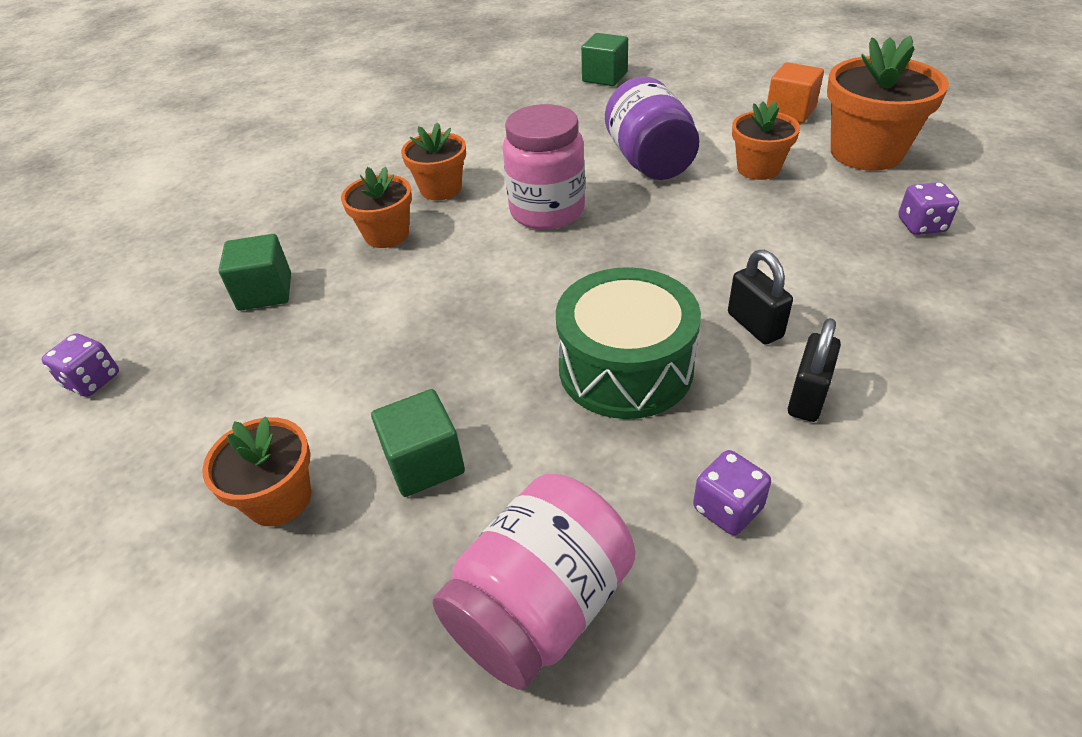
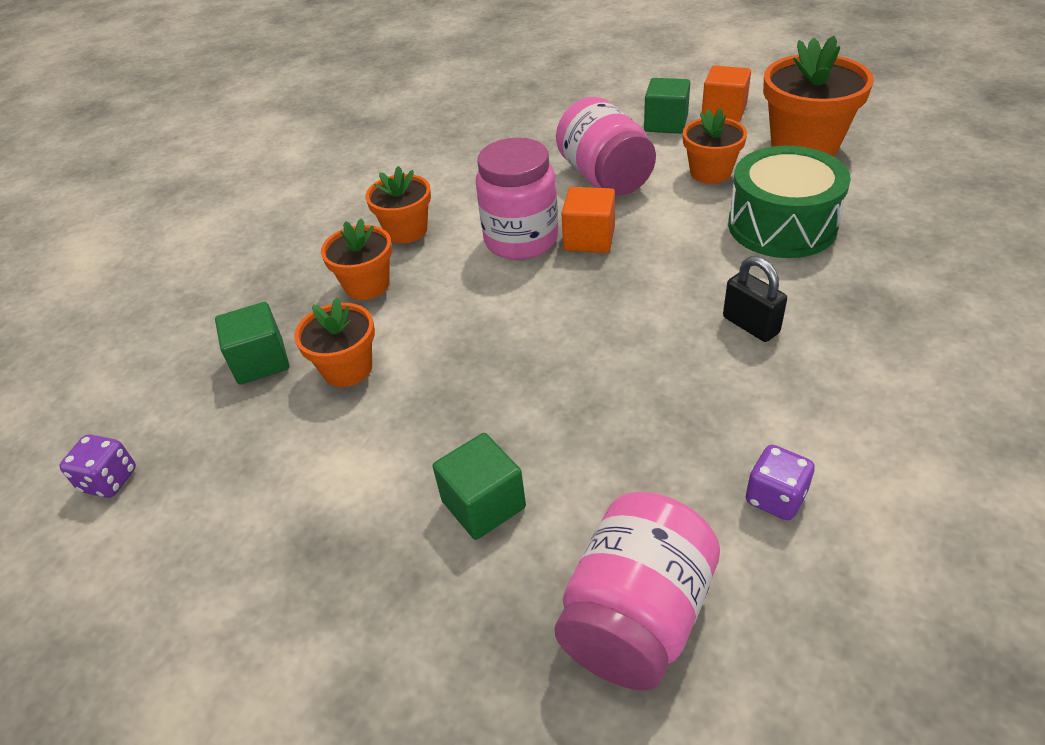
camera: 10 degrees left, 0 degrees up
orange flower pot [202,417,311,526] -> orange flower pot moved to [294,297,375,387]
green drum [556,267,701,419] -> green drum moved to [728,146,851,258]
green cube [581,33,628,86] -> green cube moved to [644,78,690,134]
purple jar [605,77,700,180] -> pink jar [556,97,656,196]
black padlock [788,318,841,422] -> none
purple dice [898,182,959,235] -> none
none -> orange cube [561,187,615,253]

